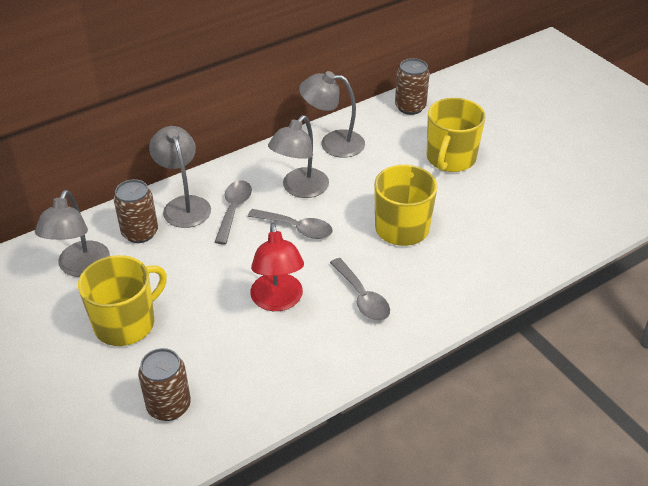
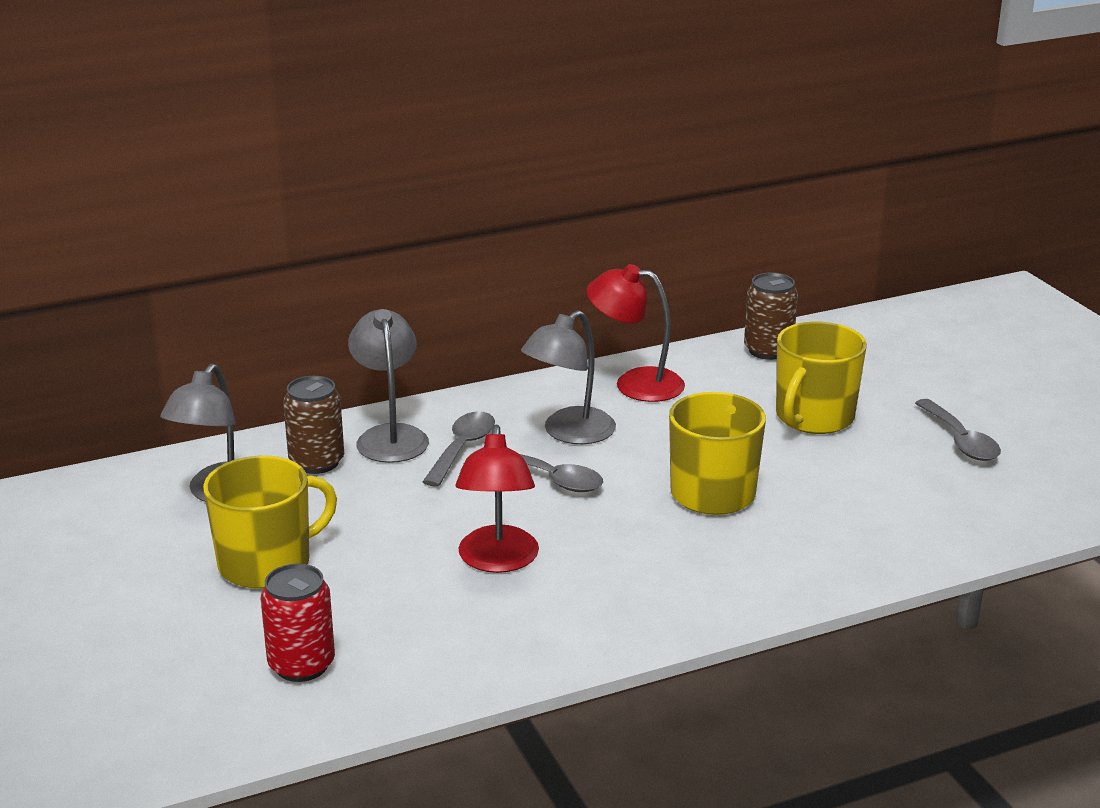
camera: 10 degrees right, 15 degrees down
brown can [138,348,191,421] -> red can [261,563,335,682]
grey lamp [299,71,365,158] -> red lamp [587,264,685,402]
grey spoon [330,258,390,321] -> grey spoon moved to [915,399,1001,461]

